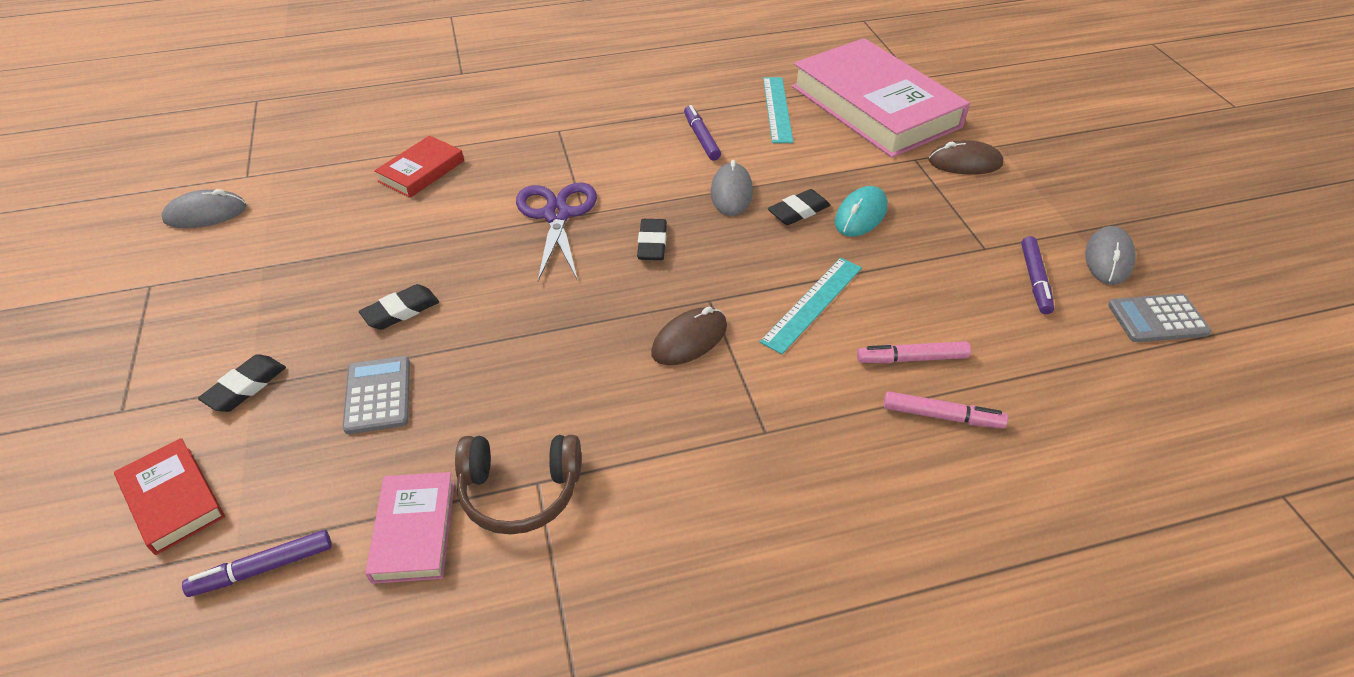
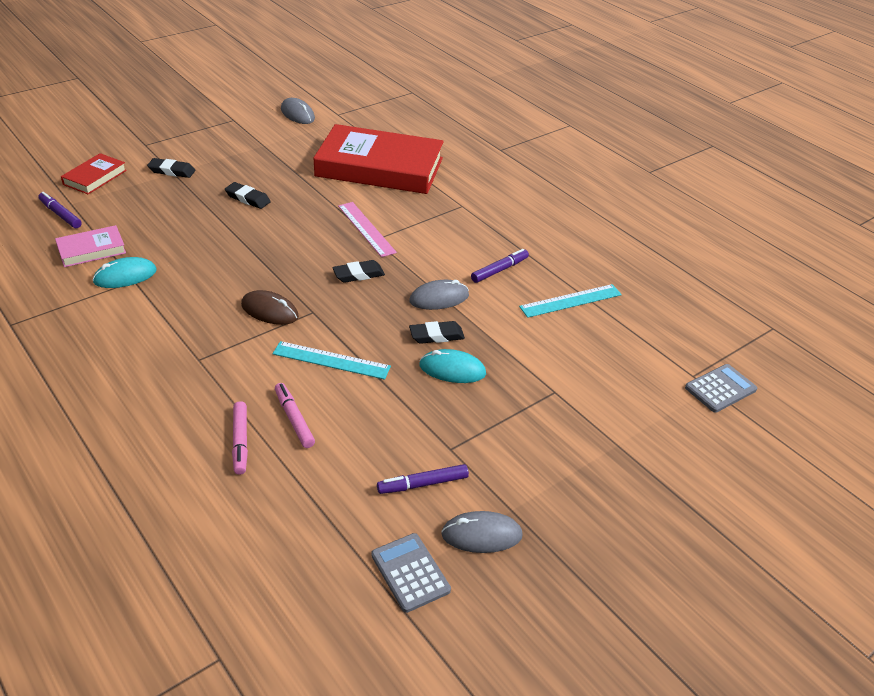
camera: 65 degrees right, 5 degrees down
grey calculator [343,356,410,434] -> grey calculator moved to [685,364,757,413]
red book [374,135,464,198] -> red book [314,124,444,194], size x2.23
brown headphones [455,435,581,535] -> turquoise mouse [92,257,157,288]
purple scissors [516,182,597,281] -> pink ruler [338,202,397,257]
black eraser [768,189,830,225] -> black eraser turned 45 degrees counterclockwise [409,321,465,344]
pink book [792,38,970,158] -> none
brown mouse [929,140,1003,175] -> none

